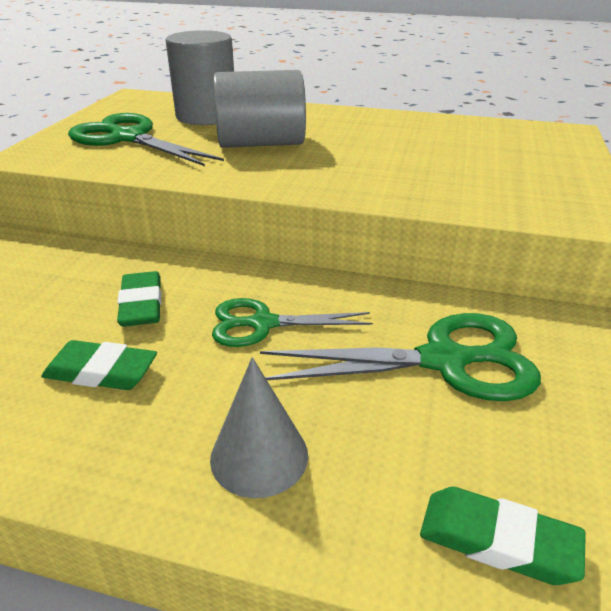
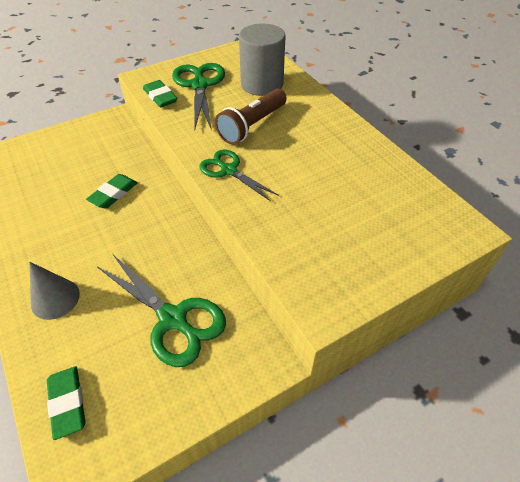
camera: 45 degrees right, 15 degrees up
green eraser [41,340,157,390] -> green eraser moved to [143,80,178,107]
green scissors [212,298,373,347] -> green scissors moved to [200,150,279,201]
grey cylinder [213,70,306,148] -> brown flashlight [215,89,287,144]

